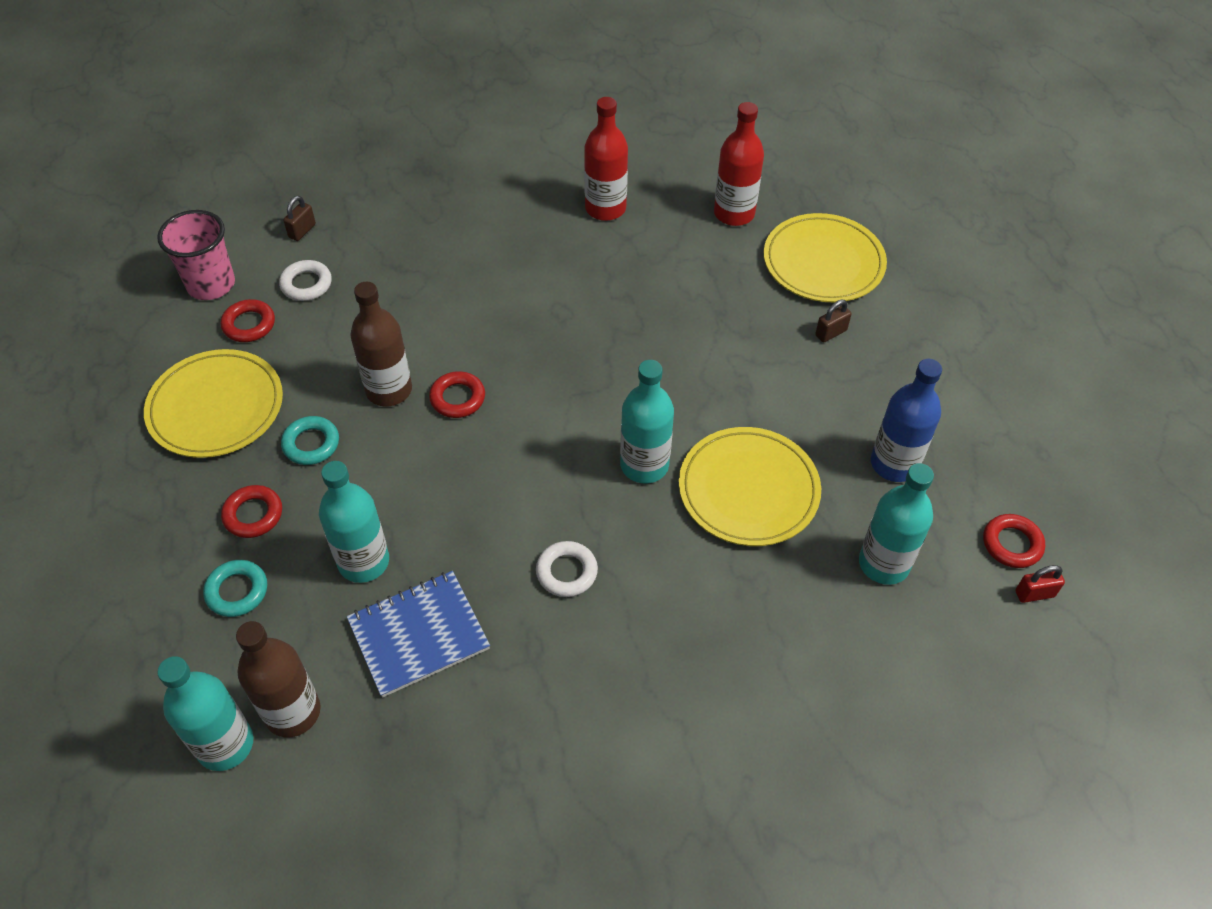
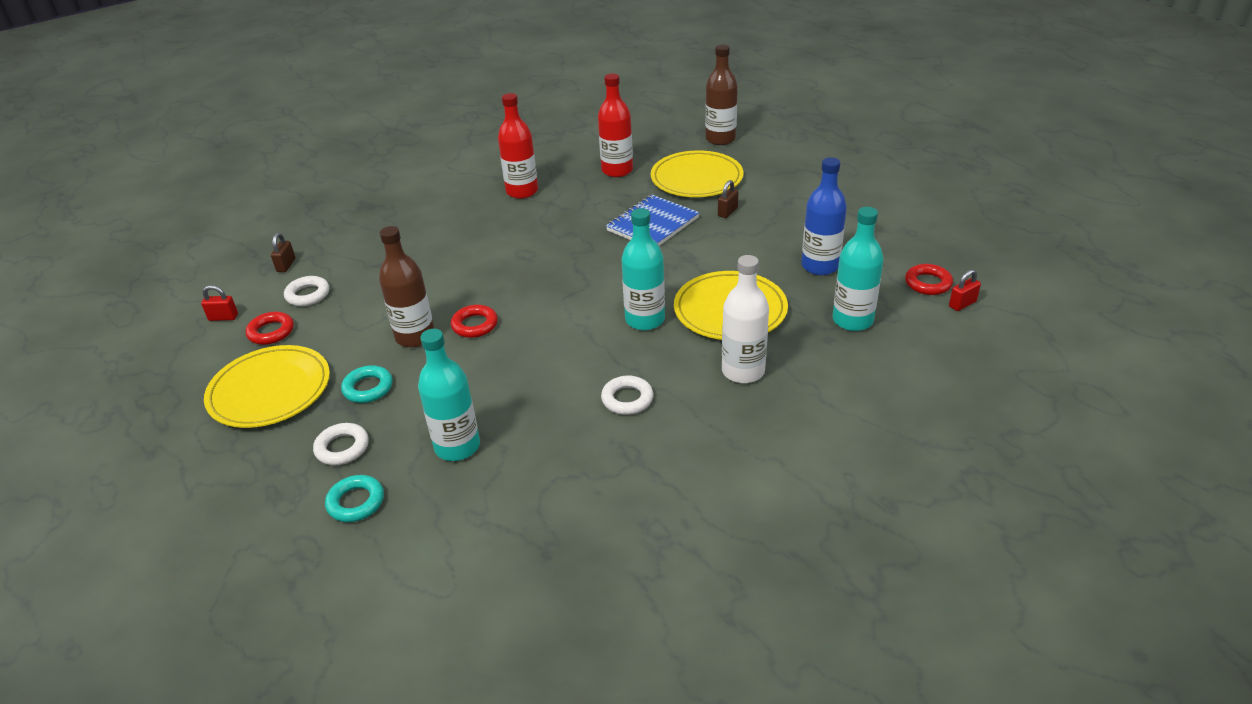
camera: 20 degrees left, 15 degrees down
pink cup [157,210,235,300] -> red padlock [201,285,238,321]
turquoise bottle [157,656,253,771] -> none
red ring [221,485,282,538] -> white ring [313,423,368,465]
brown bottle [236,621,321,738] -> brown bottle moved to [705,44,738,145]
blue notebook [347,571,490,698] -> blue notebook moved to [606,195,699,246]
none -> white bottle [722,255,769,383]

